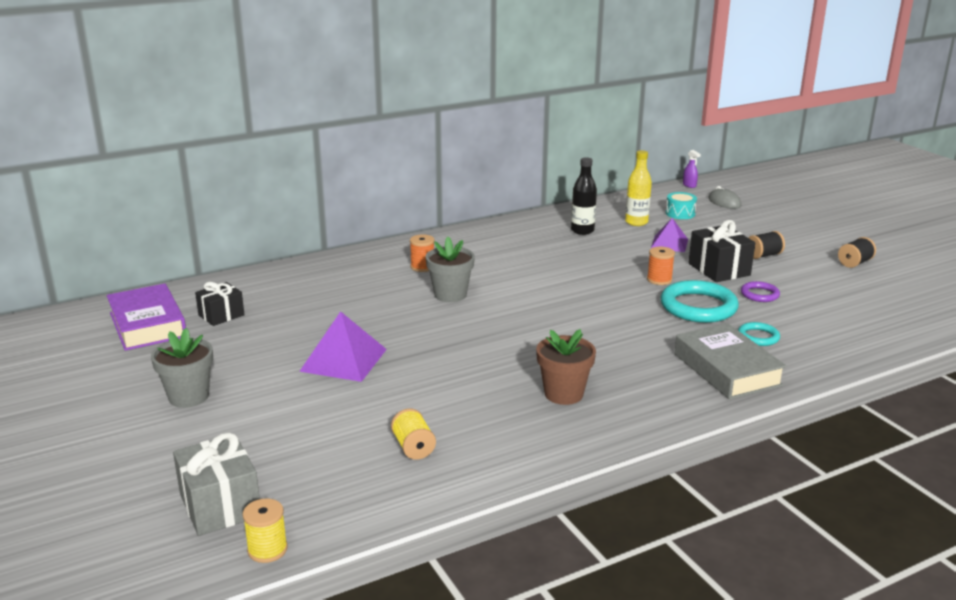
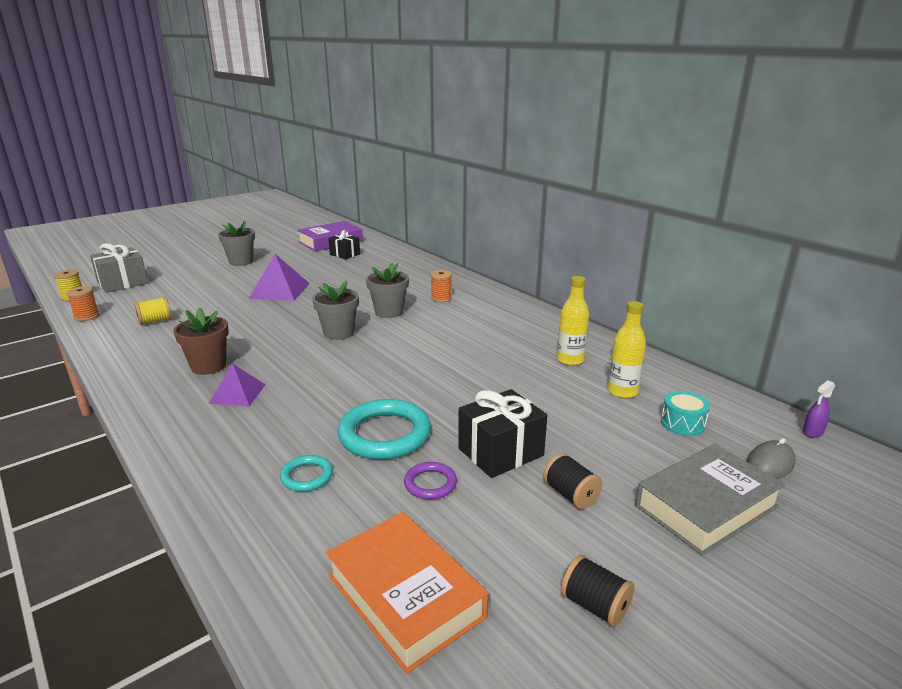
camera: 80 degrees right, 0 degrees up
black bottle [571,157,597,235] -> yellow bottle [557,276,589,366]
orange spool [647,247,675,285] -> orange spool moved to [66,286,99,321]
purple pyramid [651,218,688,252] -> purple pyramid moved to [209,363,266,406]
grey book [675,323,787,400] -> grey book moved to [635,444,785,556]
none -> grey flower pot [312,281,359,340]
none -> orange book [326,512,488,674]

